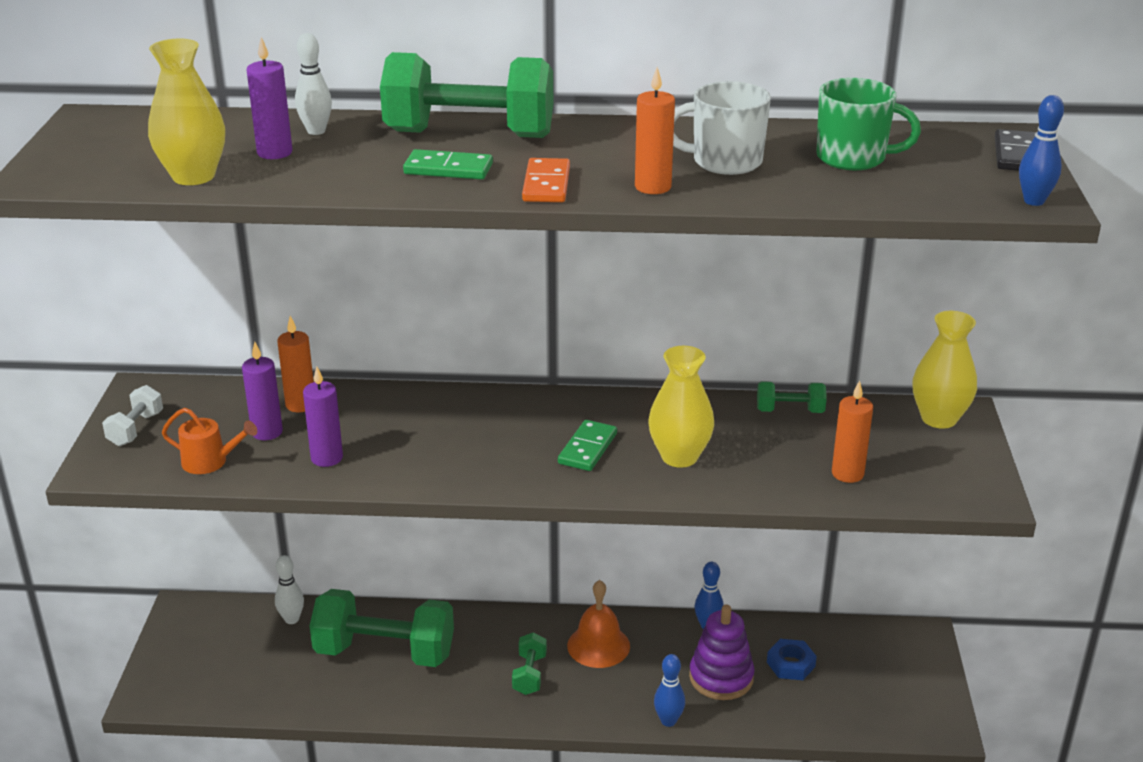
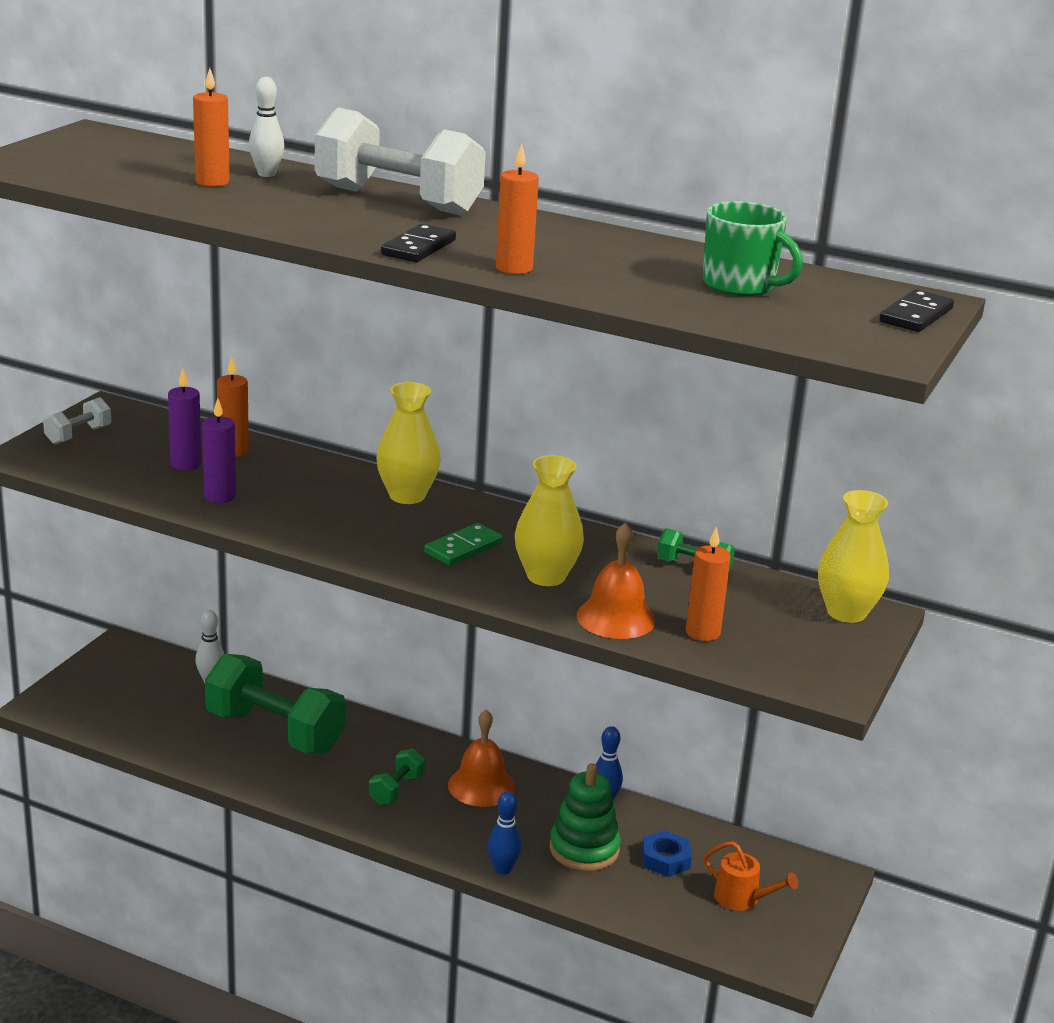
camera: 20 degrees right, 5 degrees down
yellow vase [148,39,225,185] -> yellow vase moved to [376,382,441,504]
orange watering can [162,408,257,474] -> orange watering can moved to [704,841,798,911]
purple candle [247,37,292,159] -> orange candle [193,68,230,187]
green dumbbell [380,52,553,138] -> white dumbbell [315,108,486,216]
green domino [403,149,493,180] -> none
orange domino [522,158,570,202] -> black domino [381,224,456,262]
white mug [673,81,771,175] -> none
purple stacking toy [689,604,755,700] -> green stacking toy [550,763,621,871]
blue bowling pin [1019,95,1064,206] -> none
none -> orange bell [577,522,656,639]

